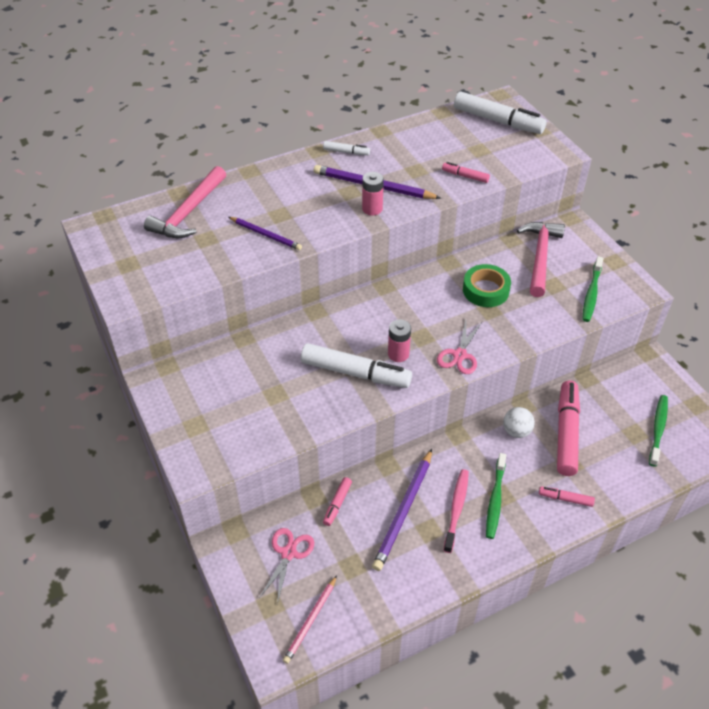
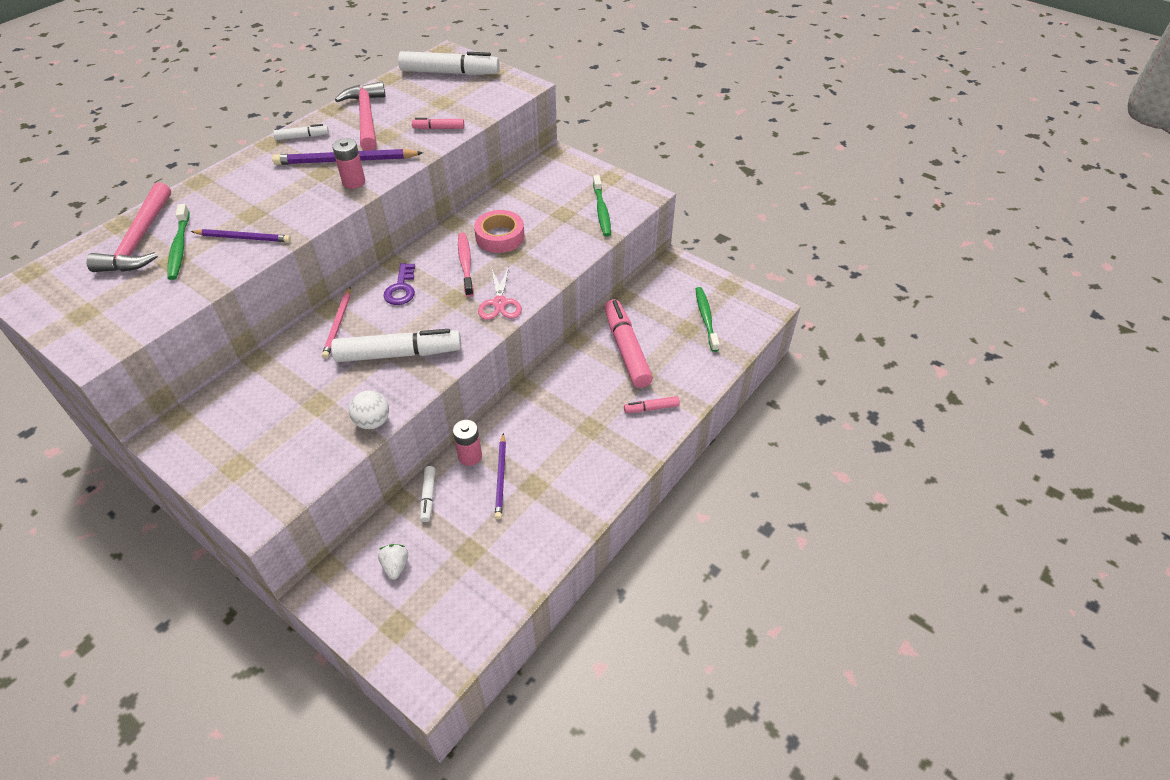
camera: 25 degrees left, 0 degrees up
pink scissors [259,528,314,604] -> white strawberry [378,544,408,580]
pink pencil [283,575,337,664] -> pink pencil moved to [322,287,351,358]
pink marker [323,477,352,526] -> white marker [420,466,436,522]
purple pencil [372,449,432,571] -> purple pencil [495,433,506,519], size x0.63
pink battery [388,319,411,362] -> pink battery moved to [453,420,482,466]
pink toothbrush [444,469,469,553] -> pink toothbrush moved to [458,233,474,297]
green tape [463,264,511,307] -> pink tape [474,210,525,253]
green toothbrush [486,453,506,539] -> green toothbrush moved to [167,204,190,280]
white ball [503,407,535,438] -> white ball moved to [349,391,389,429]
pink hammer [517,222,565,297] -> pink hammer moved to [335,81,386,151]
none -> purple key [383,263,415,305]

